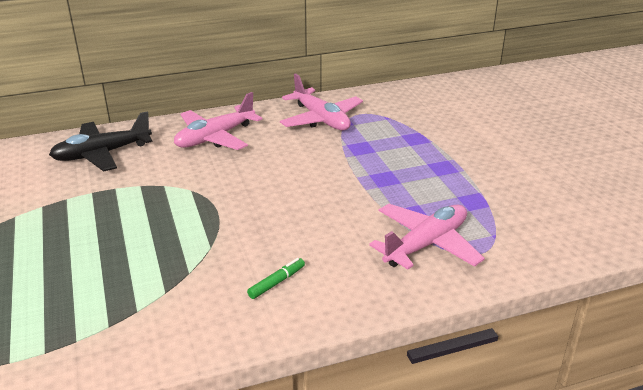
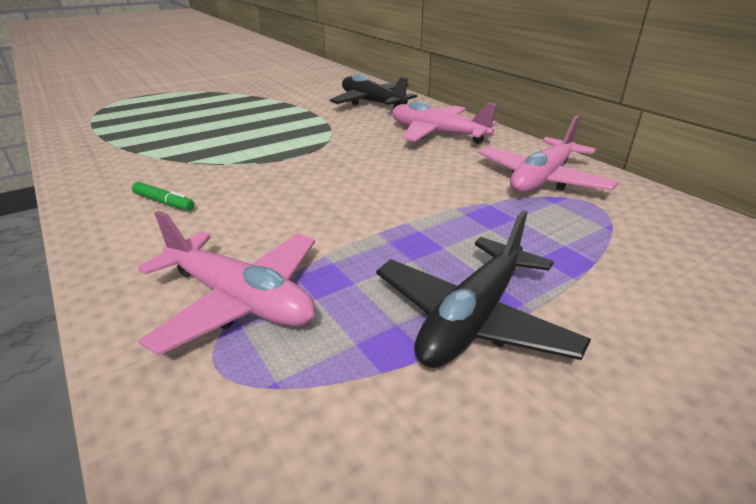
camera: 75 degrees right, 0 degrees up
none -> black plane [376,210,591,368]

